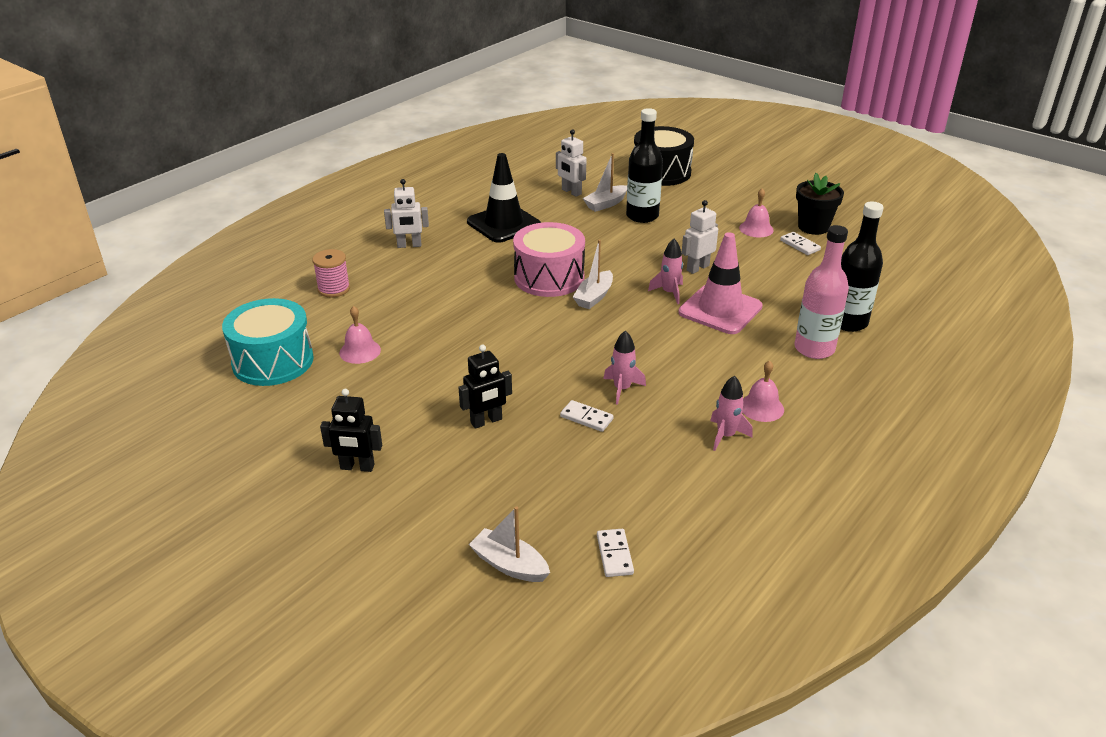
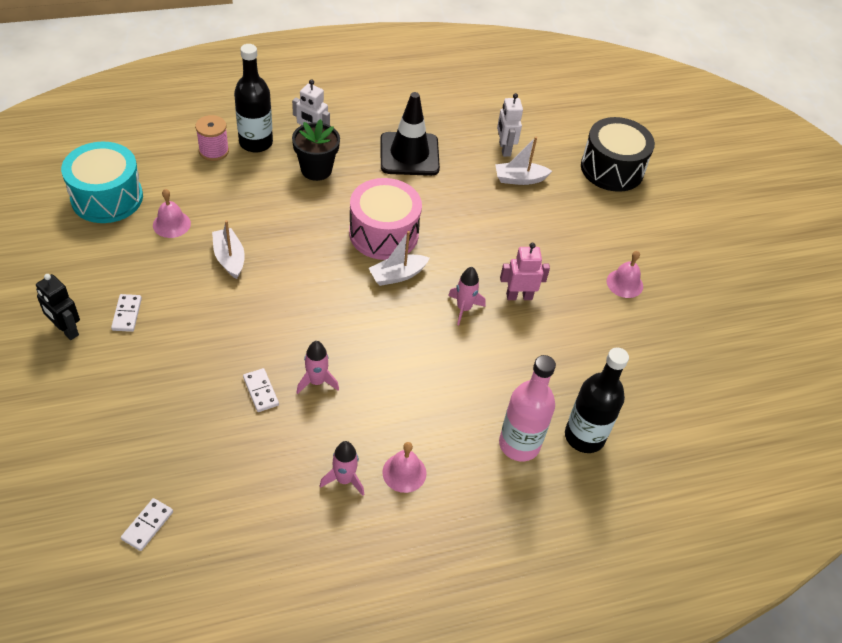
camera: 30 degrees right, 15 degrees up
black robot [458,345,512,429] -> none
white boat [469,506,550,582] -> white boat moved to [212,220,245,279]
black bottle [626,108,663,223] -> black bottle moved to [234,44,273,153]
pink traffic cone [678,232,763,334] -> none
white robot [682,200,718,274] -> pink robot [500,243,550,300]
white domino [780,232,821,255] -> white domino moved to [111,294,142,332]
black flower pot [796,173,844,235] -> black flower pot moved to [292,119,340,181]

